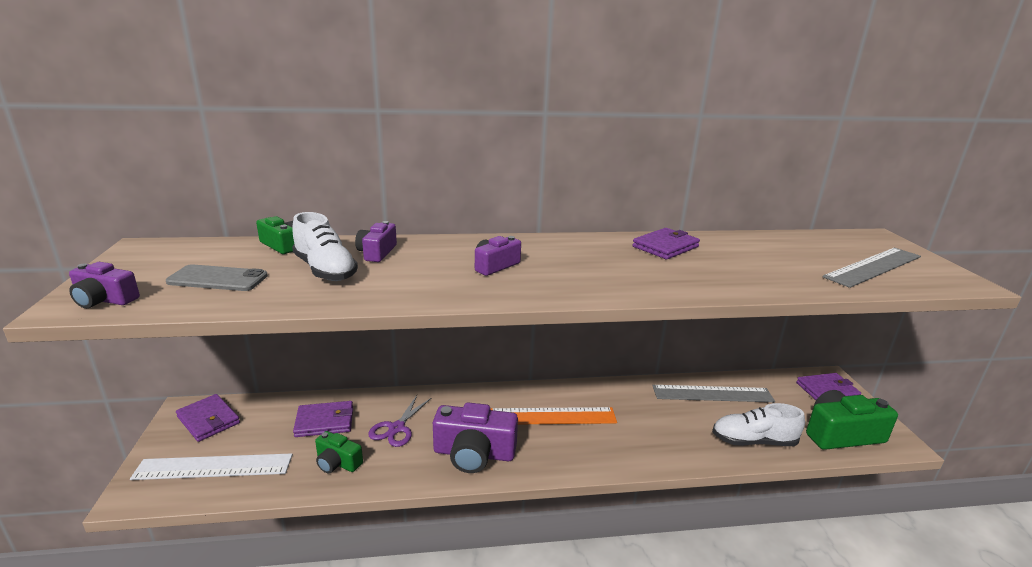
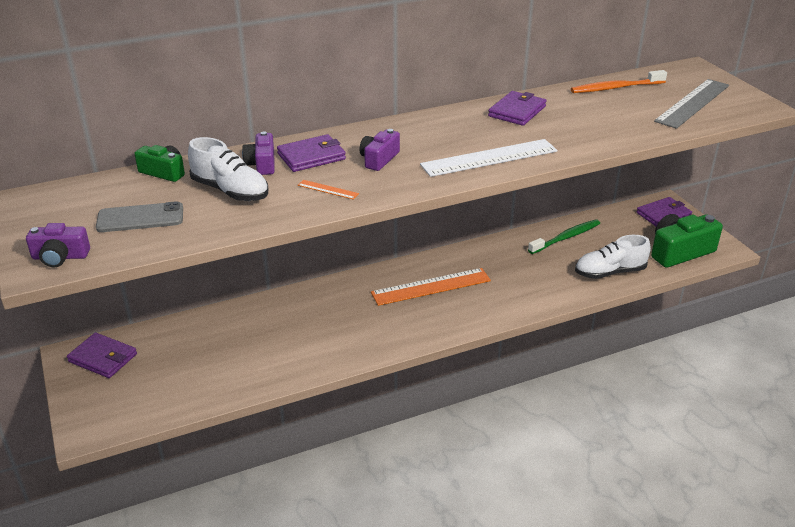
camera: 15 degrees left, 10 degrees up
white ruler [130,453,293,480] -> white ruler moved to [420,139,557,177]
purple wallet [293,401,353,437] -> purple wallet moved to [277,134,346,172]
green camera [315,431,363,473] -> none
purple scissors [368,395,432,447] -> none
purple camera [433,402,518,473] -> none
grey ruler [652,385,775,402] -> green toothbrush [528,219,600,254]
none -> orange ruler [298,180,359,200]
none -> orange toothbrush [571,70,667,93]

